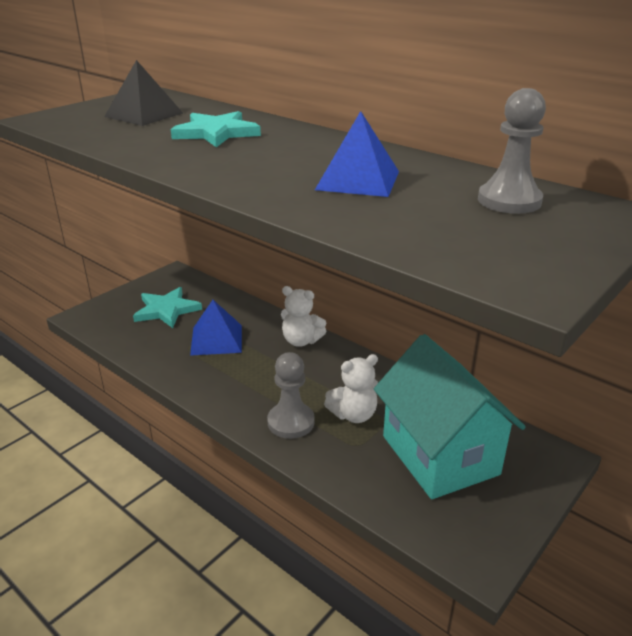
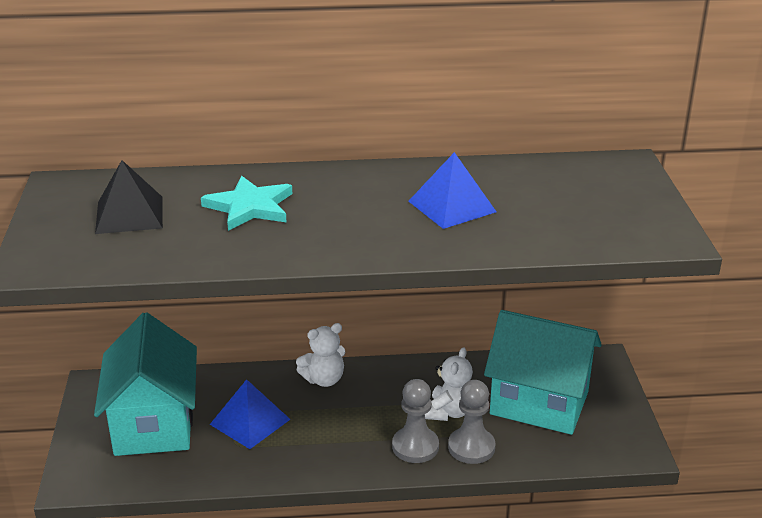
camera: 45 degrees left, 0 degrees up
turquoise star [133,287,202,328] -> turquoise house [94,312,197,456]
grey pawn [478,88,546,214] -> grey pawn moved to [448,380,496,464]

